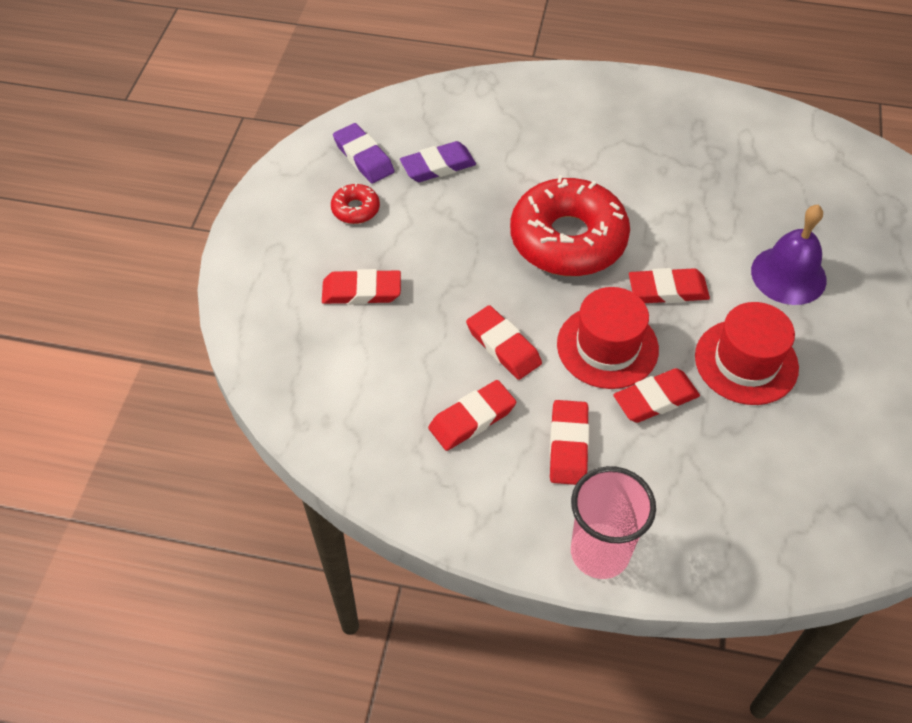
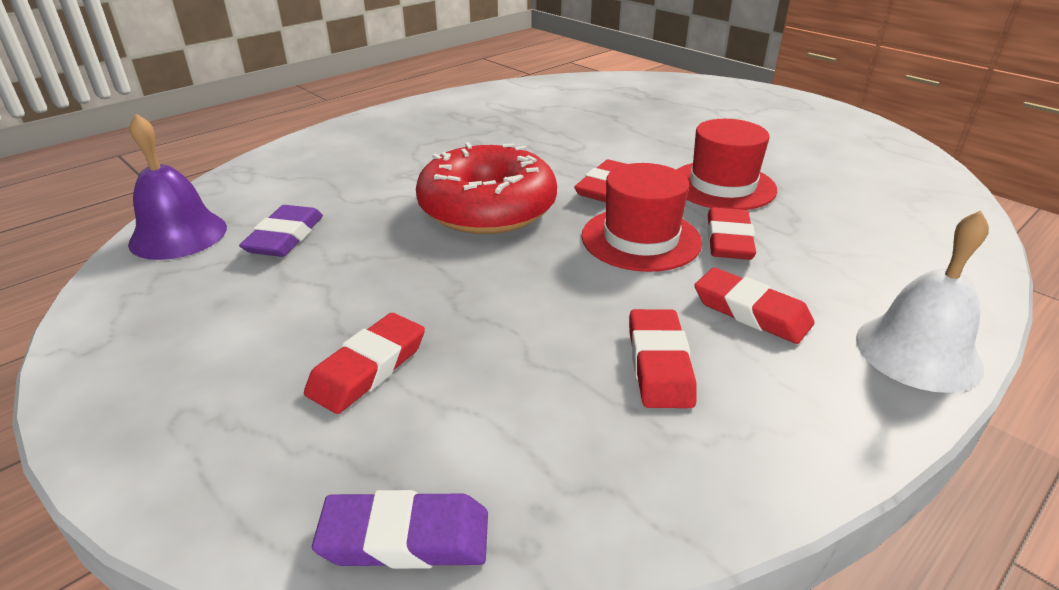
camera: 55 degrees left, 20 degrees down
red donut [331,183,380,224] -> none
purple eraser [333,123,395,184] -> purple eraser moved to [312,490,488,569]
red eraser [466,305,542,380] -> none
pink cup [571,466,656,579] -> white bell [856,210,989,393]
purple bell [751,205,827,305] -> purple bell moved to [128,114,227,260]

